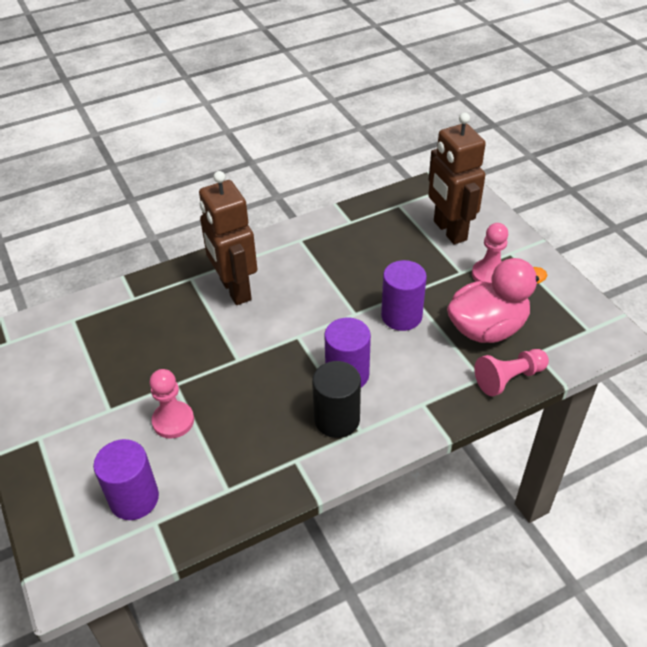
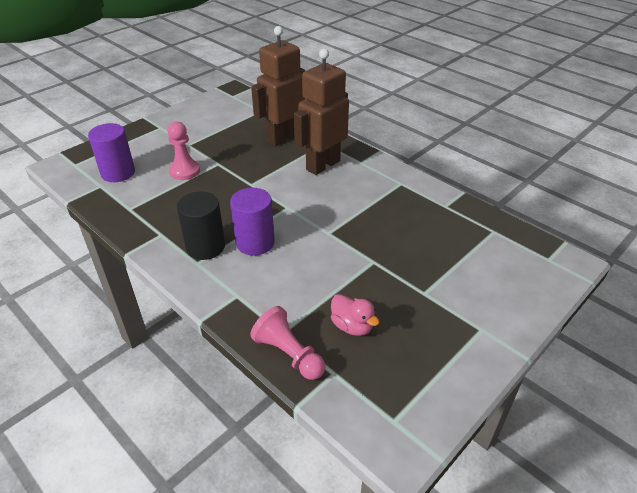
camera: 70 degrees right, 5 degrees down
purple cylinder [381,260,427,331] -> none
brown robot [428,113,486,244] -> brown robot moved to [251,26,305,147]
pink duck [447,258,548,343] -> pink duck [331,294,379,336], size x0.51
pink pawn [472,223,509,283] -> none

